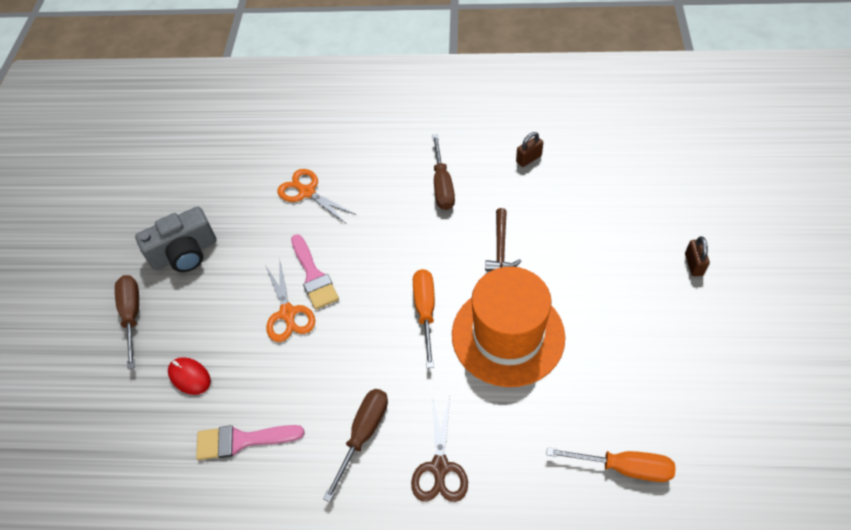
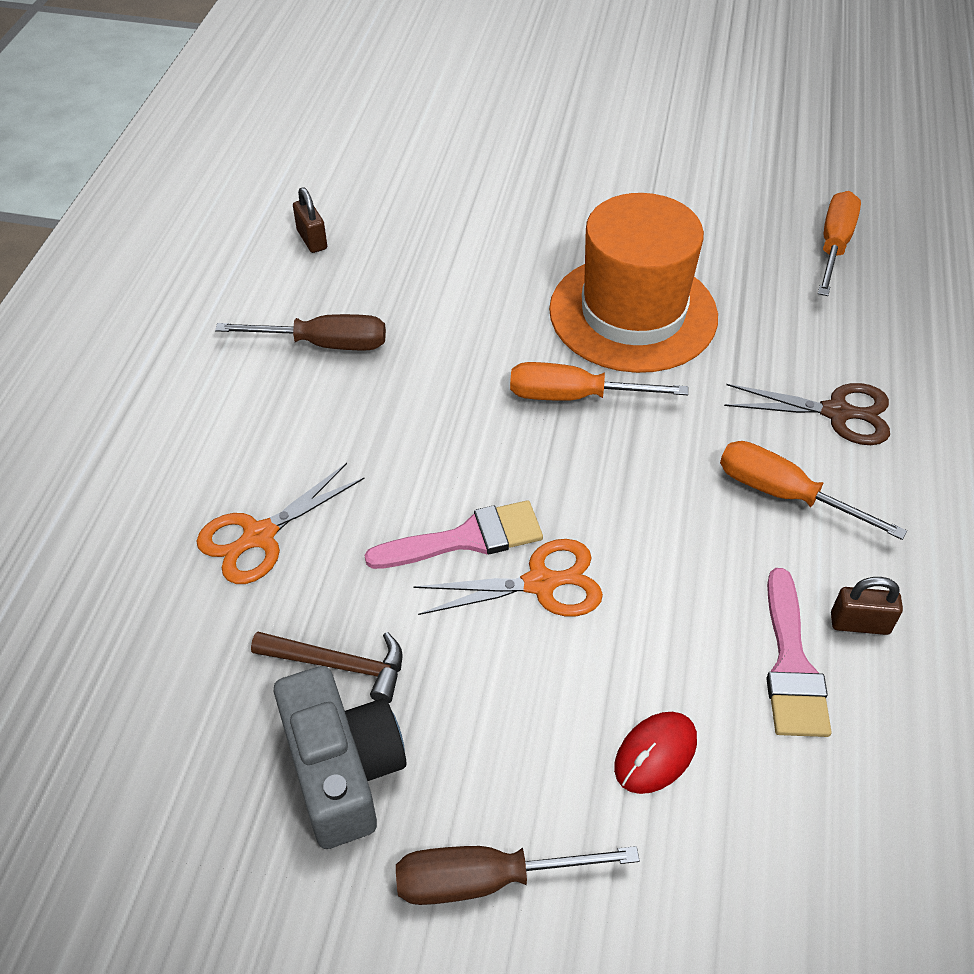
camera: 85 degrees left, 5 degrees down
brown screwdriver [323,389,388,502] -> orange screwdriver [720,441,907,540]
brown hammer [485,208,521,271] -> brown hammer moved to [251,631,403,703]
brown padlock [685,236,710,277] -> brown padlock moved to [831,577,903,635]

